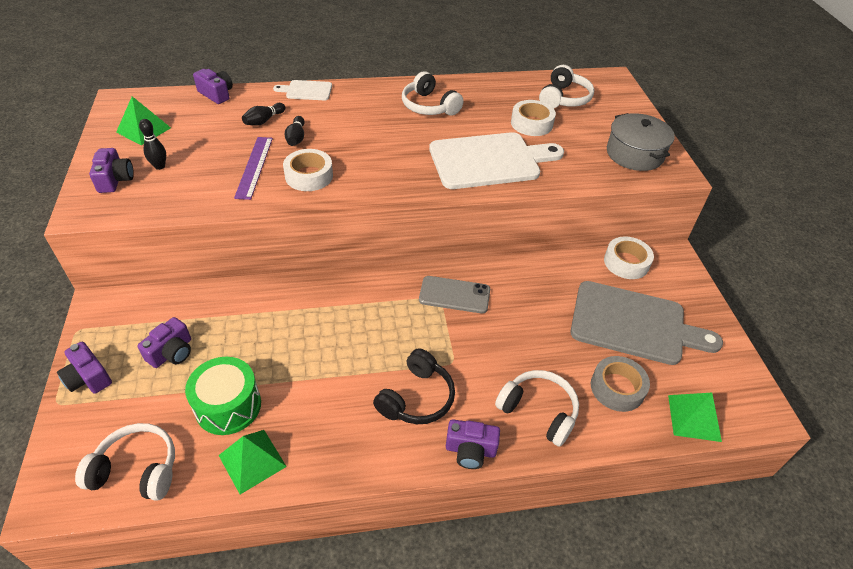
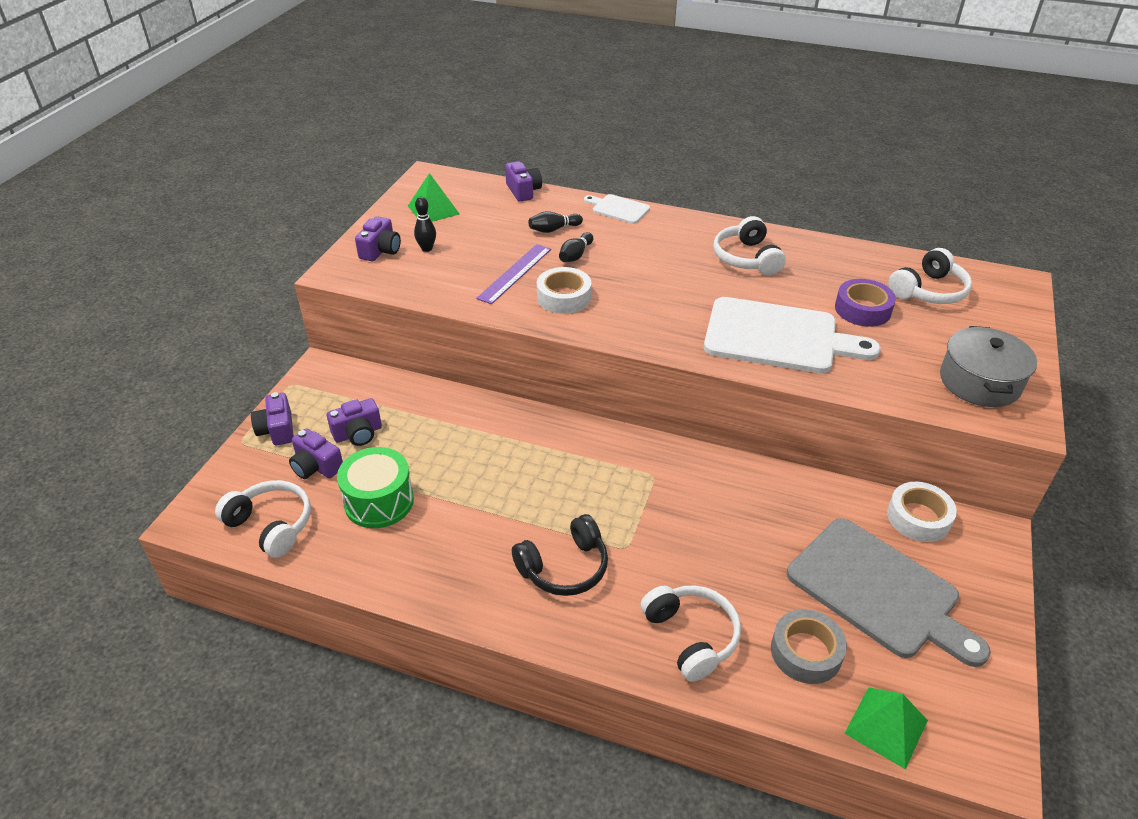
camera: 30 degrees right, 5 degrees down
green pyramid [218,430,287,494] -> none
grey phone [419,276,490,314] -> none
purple camera [446,419,500,469] -> purple camera moved to [289,429,343,479]
white tape [511,100,556,136] -> purple tape [835,279,896,327]

